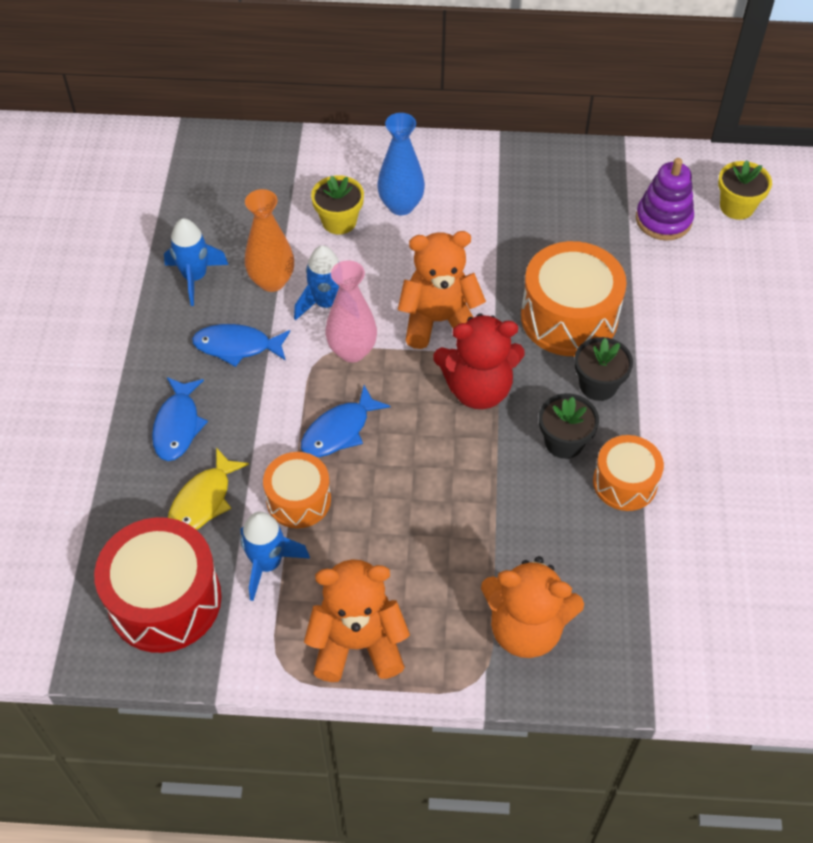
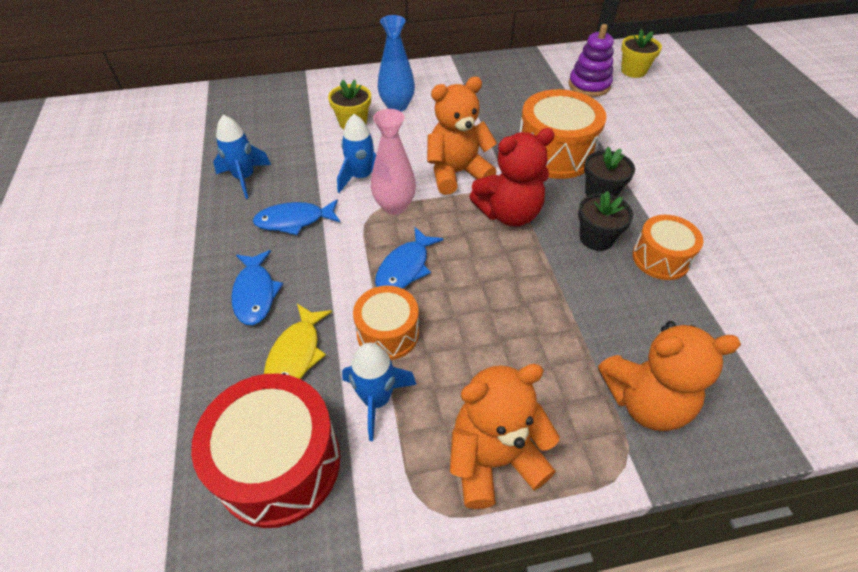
camera: 15 degrees left, 5 degrees down
orange vase [245,189,294,292] -> none

